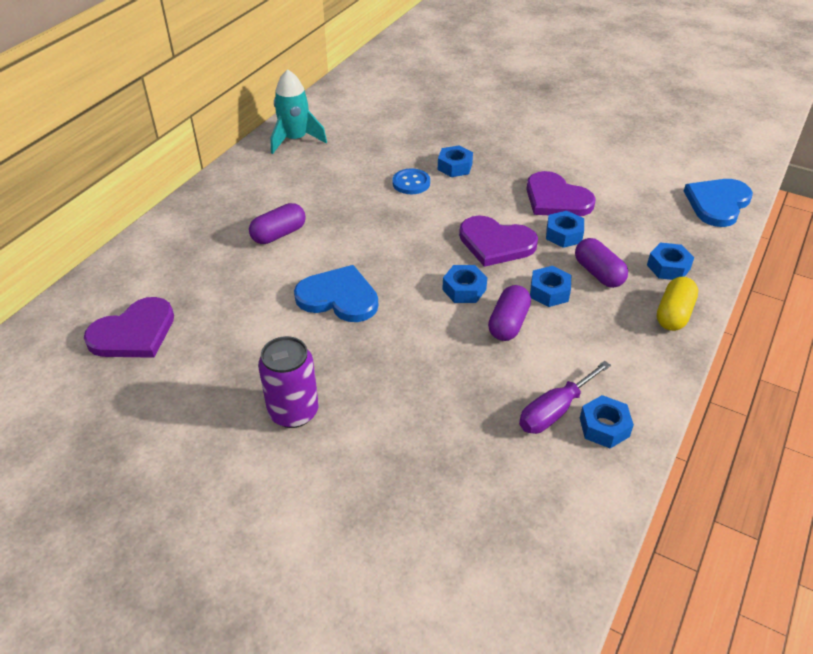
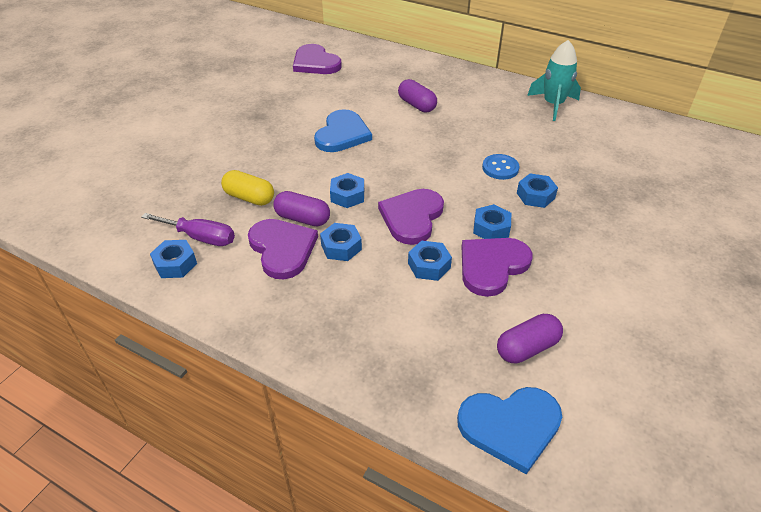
camera: 90 degrees right, 0 degrees up
purple can [258,336,319,428] -> none
purple screwdriver [519,361,611,434] -> purple screwdriver turned 150 degrees clockwise [141,213,235,246]
purple capsule [575,238,628,288] -> purple capsule moved to [497,314,563,364]
blue nut [647,242,694,280] -> blue nut moved to [473,204,511,239]
yellow capsule [657,277,698,331] -> yellow capsule moved to [221,170,274,206]
blue heart [684,179,753,227] -> blue heart turned 135 degrees clockwise [457,387,562,474]
none -> purple heart [248,219,318,279]

